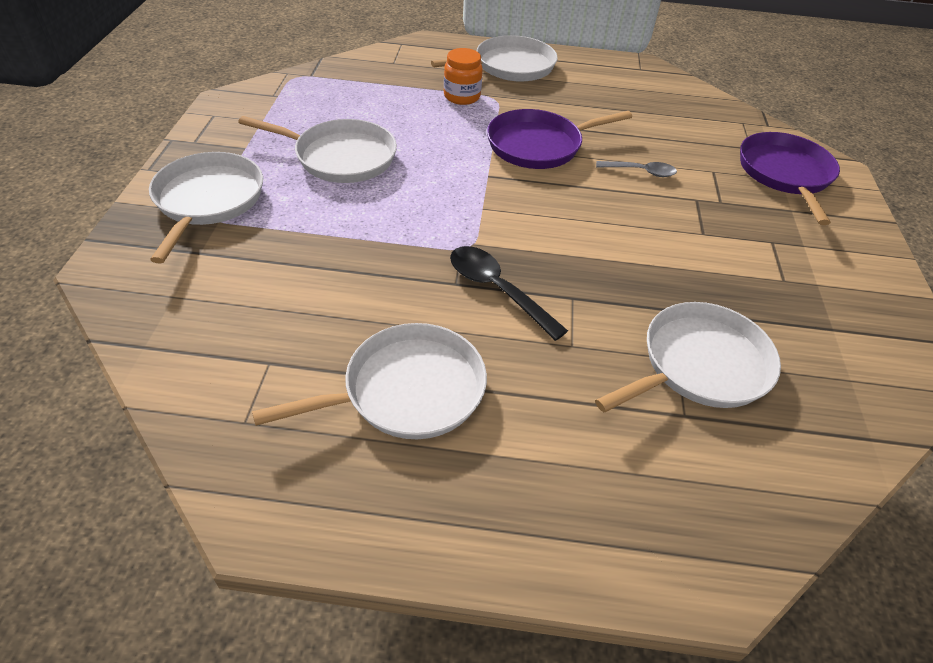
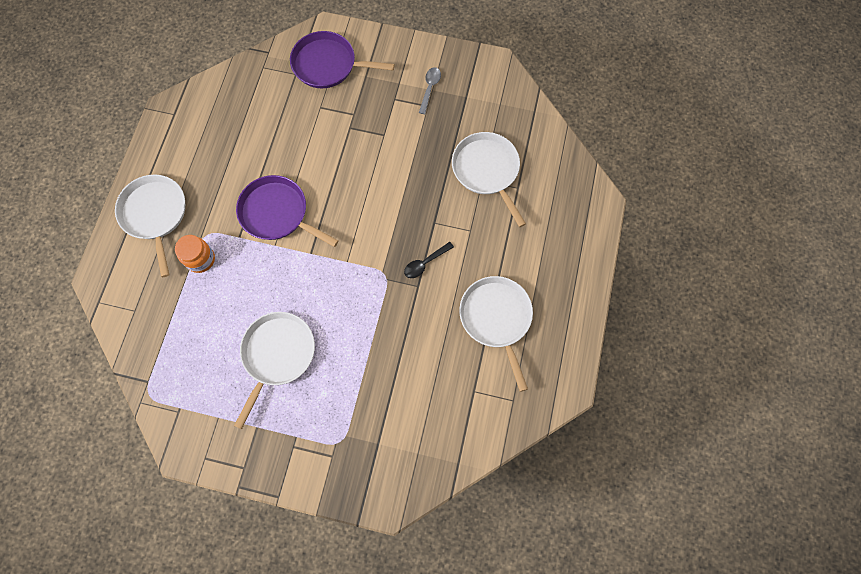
camera: 80 degrees left, 25 degrees up
white pan [149,152,263,264] -> none
black spoon [450,246,568,341] -> black spoon [404,242,454,278], size x0.66
purple pan [487,109,632,169] -> purple pan turned 135 degrees clockwise [236,175,339,247]
grey spoon [596,161,677,177] -> grey spoon moved to [419,67,441,114]

